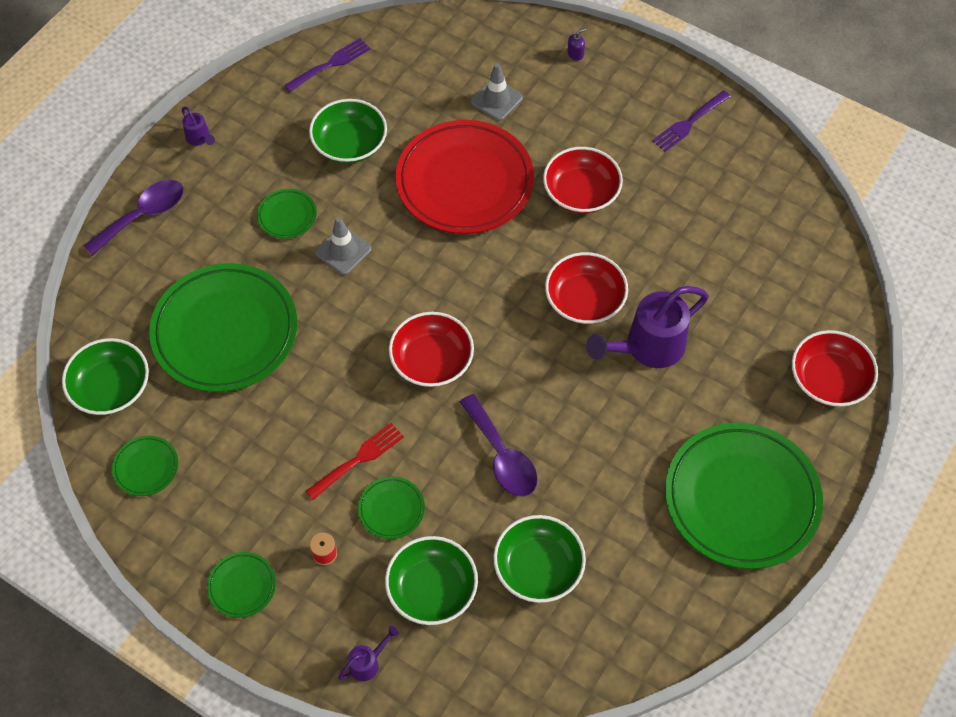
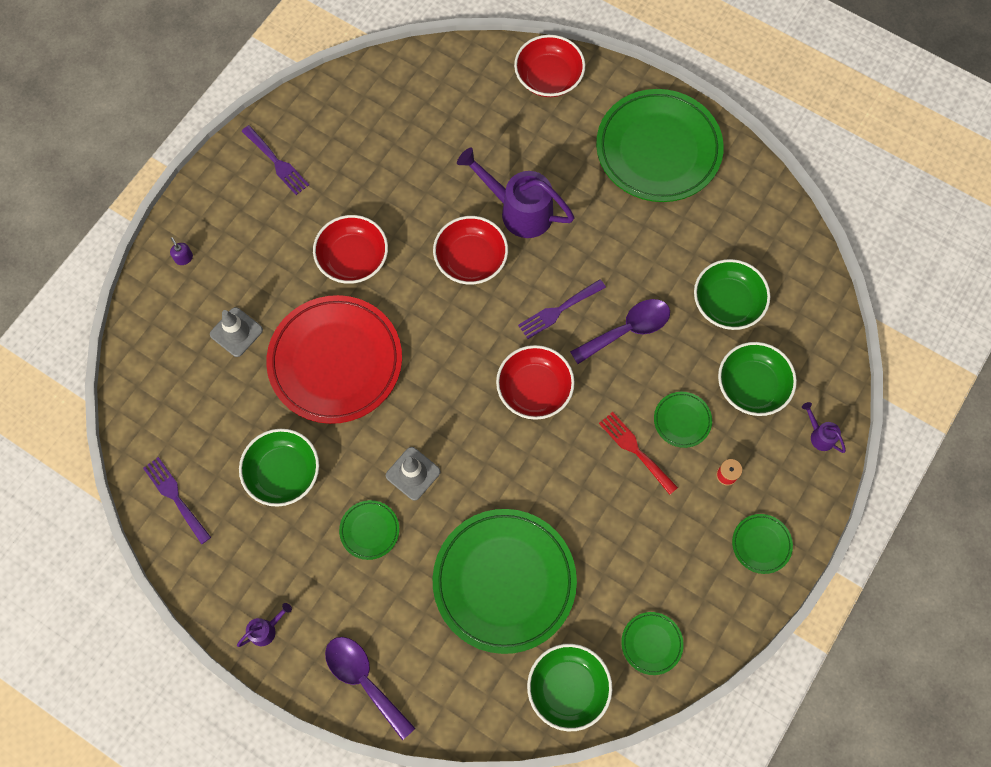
camera: 90 degrees left, 10 degrees up
purple watering can [586,286,709,368] -> purple watering can turned 150 degrees clockwise [457,148,575,238]
none -> purple fork [518,279,606,339]

